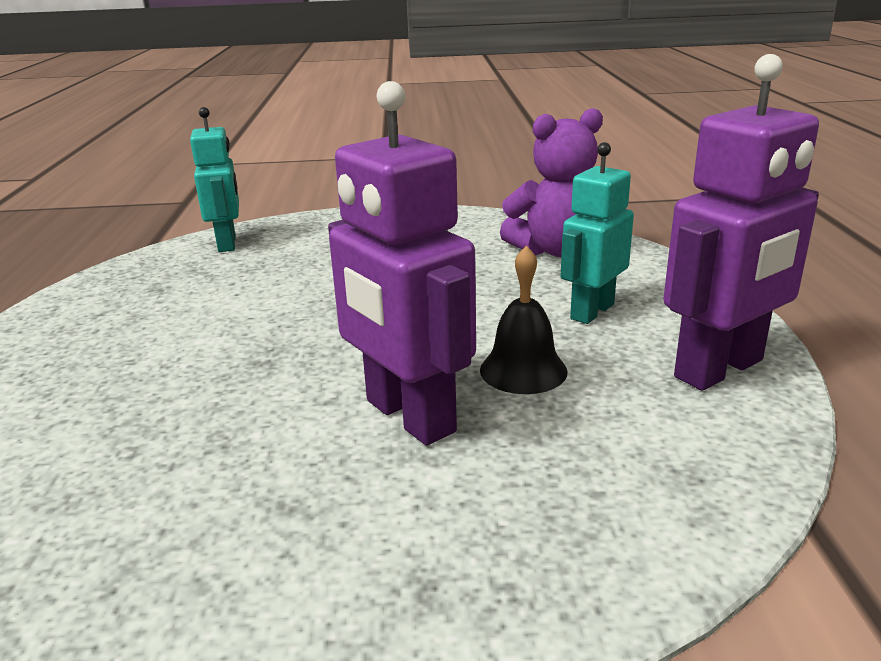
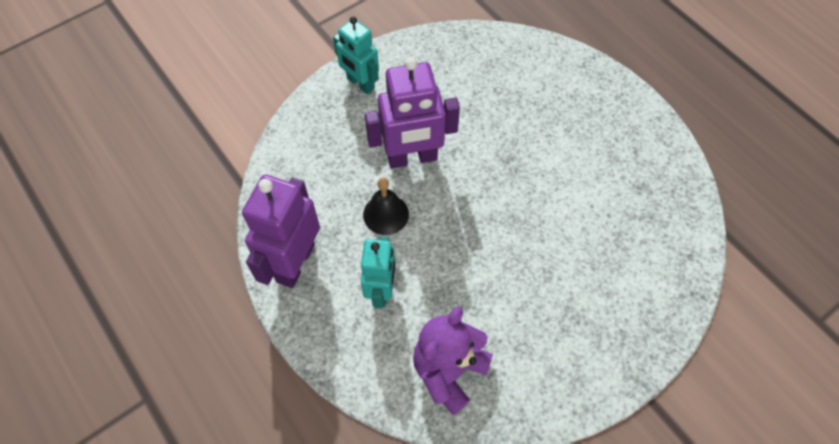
camera: 145 degrees right, 35 degrees up
turquoise robot [190,107,239,252] -> turquoise robot moved to [333,17,379,94]
purple robot [328,81,476,446] -> purple robot turned 150 degrees clockwise [365,57,460,168]

